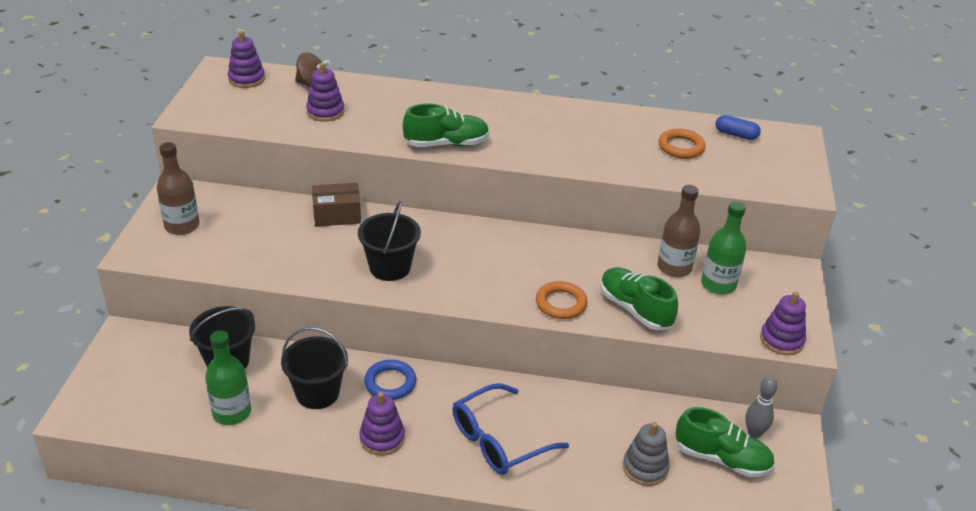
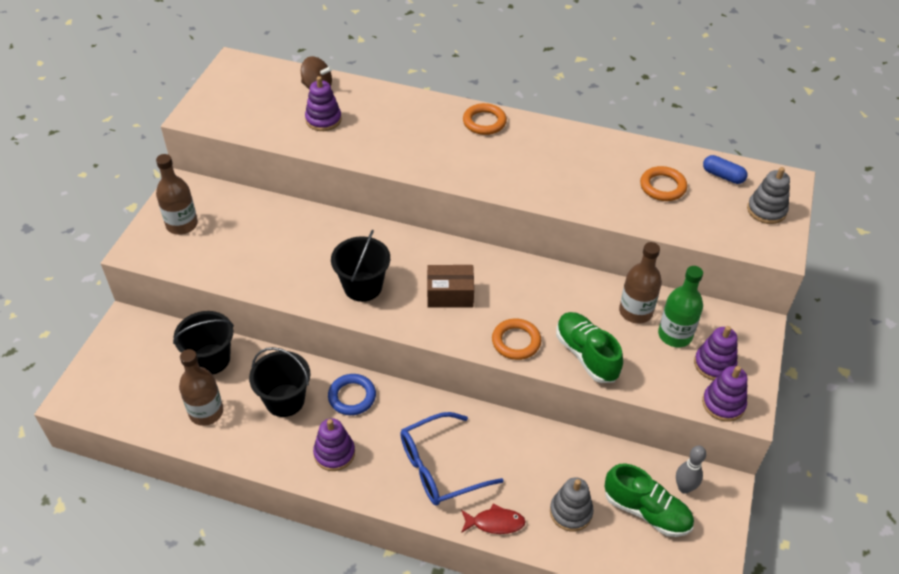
camera: 10 degrees right, 10 degrees up
green bottle [205,330,251,425] -> brown bottle [179,349,223,426]
purple stacking toy [228,31,265,88] -> purple stacking toy moved to [694,326,738,381]
brown box [312,183,361,227] -> brown box moved to [427,265,474,308]
green shoe [403,104,489,147] -> none
none -> red fish [461,503,526,534]
none -> orange ring [463,103,507,135]
none -> grey stacking toy [747,167,790,224]

